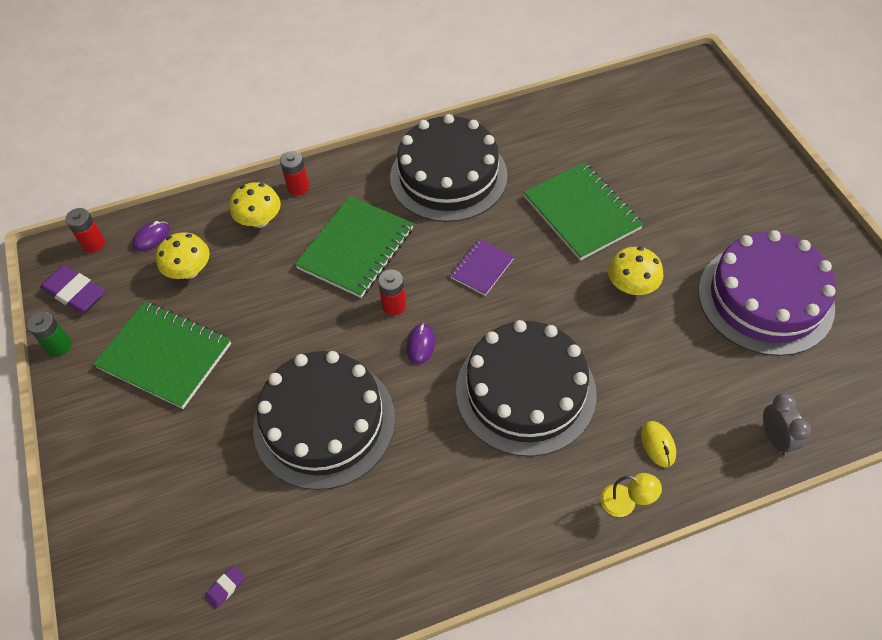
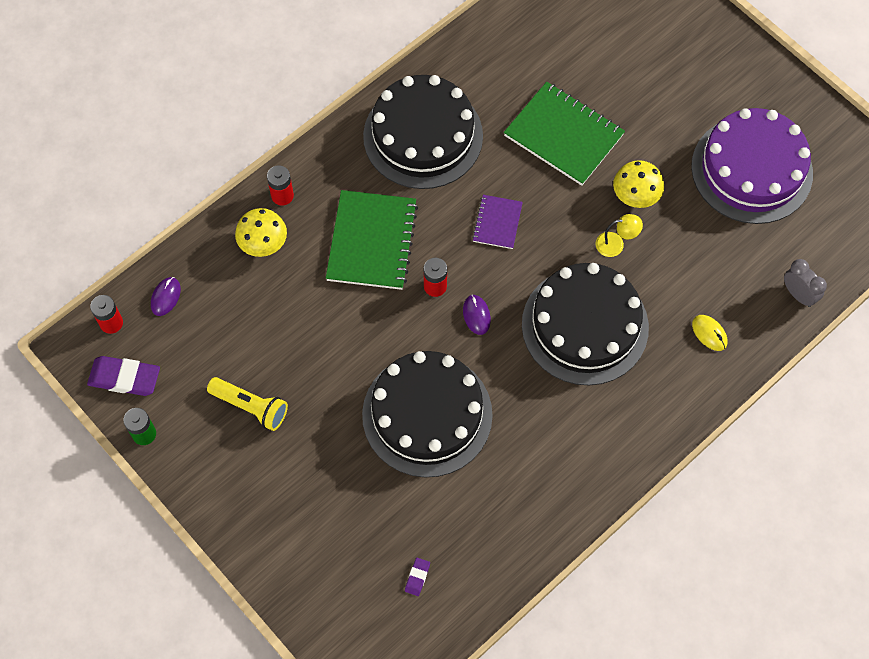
camera: 25 degrees left, 10 degrees up
green notebook [93,301,231,409] -> yellow flashlight [207,377,288,431]
yellow mushroom [156,232,210,279] -> none
yellow lamp [601,473,662,517] -> yellow lamp moved to [596,214,643,257]

